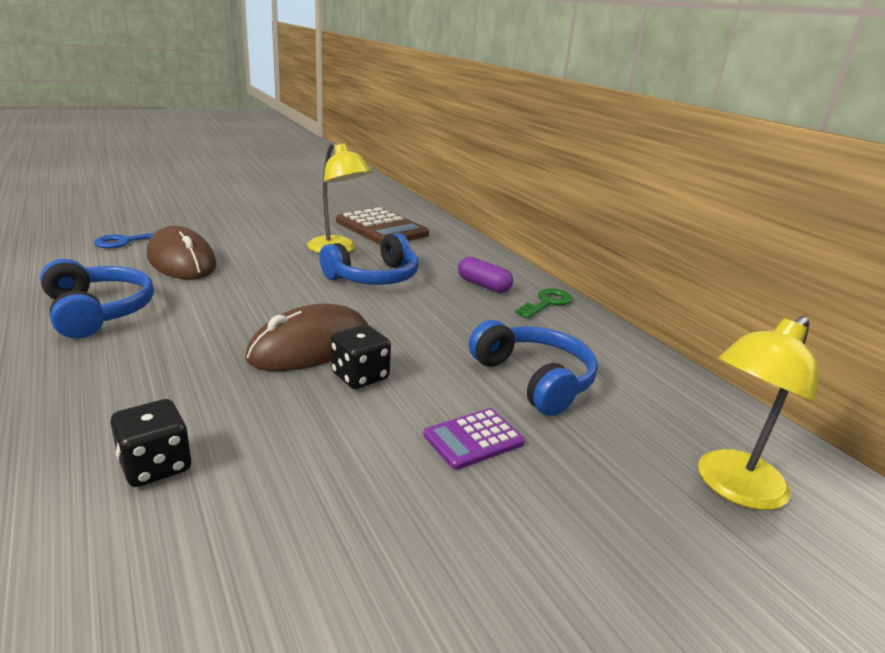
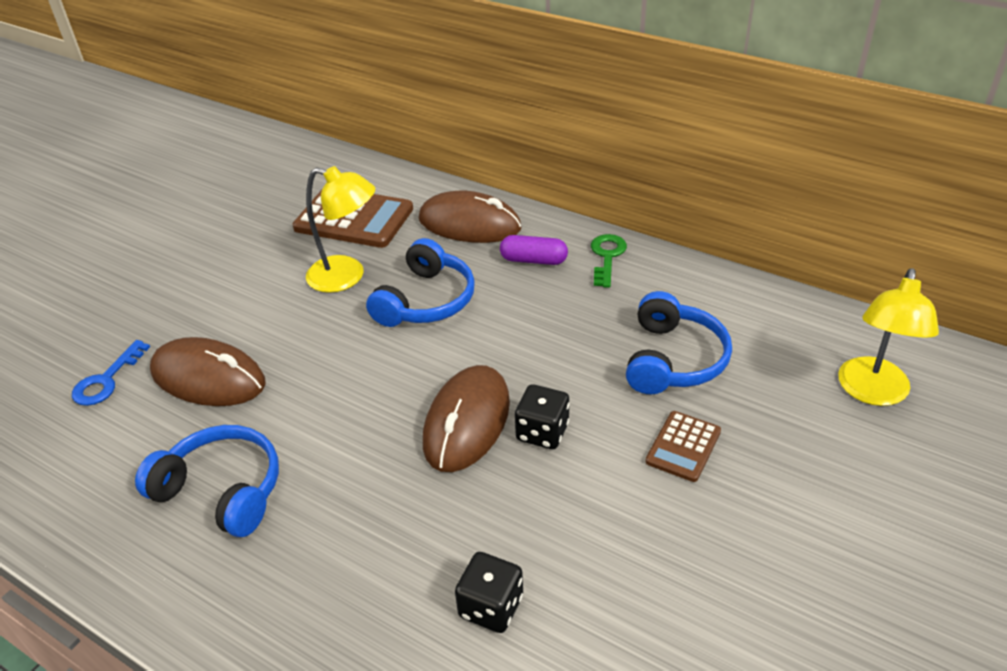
camera: 25 degrees left, 15 degrees up
purple calculator [423,408,525,470] -> brown calculator [645,411,721,482]
blue headphones [469,320,598,416] -> blue headphones turned 75 degrees clockwise [626,291,732,394]
none -> brown mouse [419,191,522,243]

